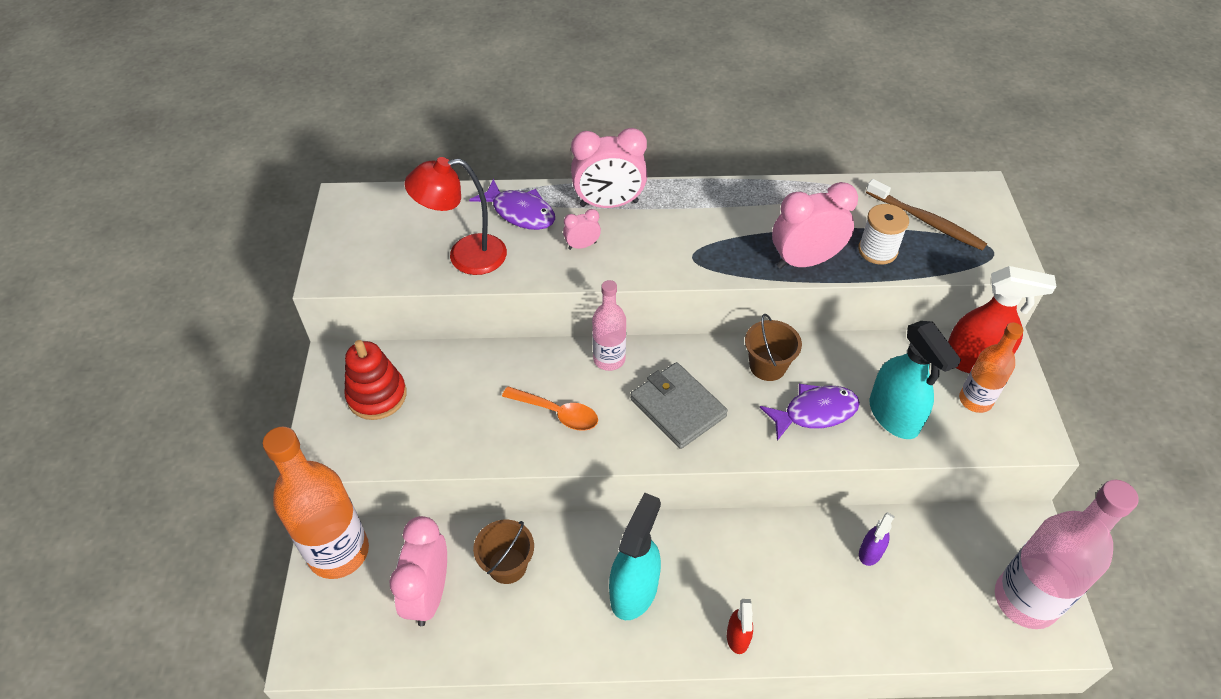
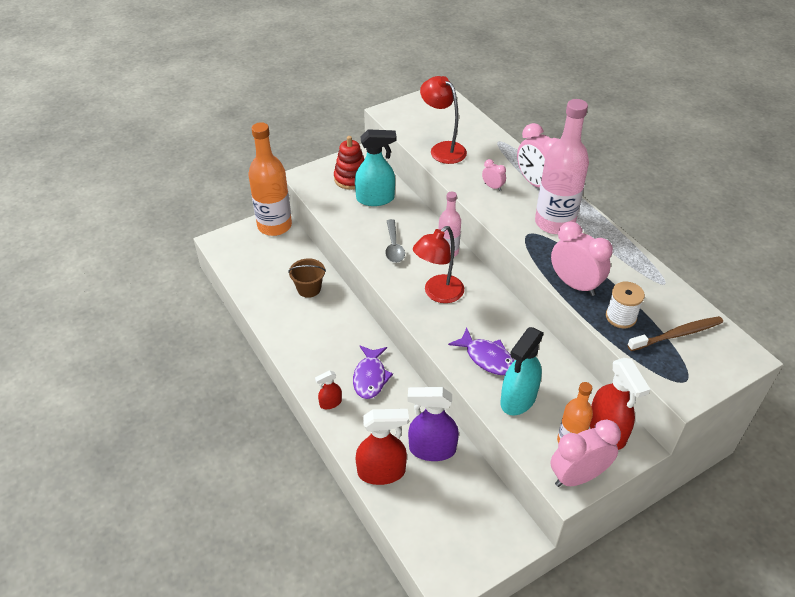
camera: 60 degrees right, 5 degrees down
pink clock [389,516,447,626] -> pink clock moved to [550,420,621,487]
purple fish [469,179,555,230] -> purple fish moved to [353,345,393,399]
orange spoon [502,386,598,431] -> grey spoon [385,219,405,263]
turquoise spray bottle [609,492,661,620] -> turquoise spray bottle moved to [355,129,396,206]
grey wallet [631,362,728,449] -> red lamp [413,226,464,303]
brown bucket [745,314,802,381] -> none
purple spray bottle [859,512,895,566] -> purple spray bottle [408,387,459,461], size x1.93
brown toothbrush [866,179,987,250] -> brown toothbrush turned 120 degrees counterclockwise [627,316,723,351]
pink bottle [995,480,1139,629] -> pink bottle moved to [535,99,589,234]
none -> red spray bottle [355,409,409,485]

